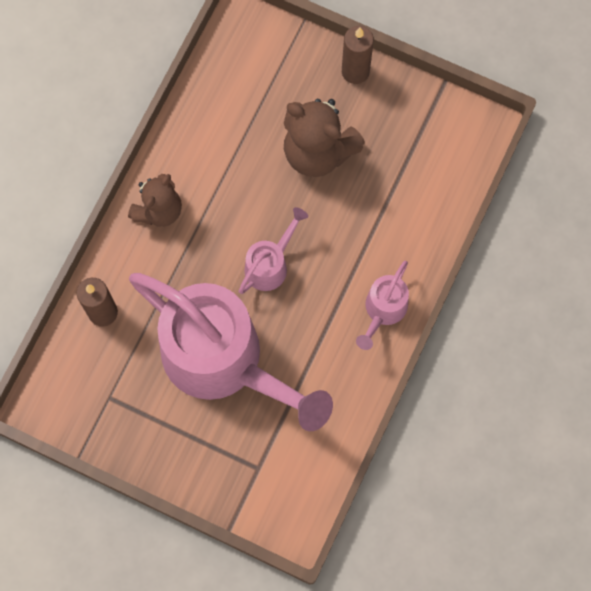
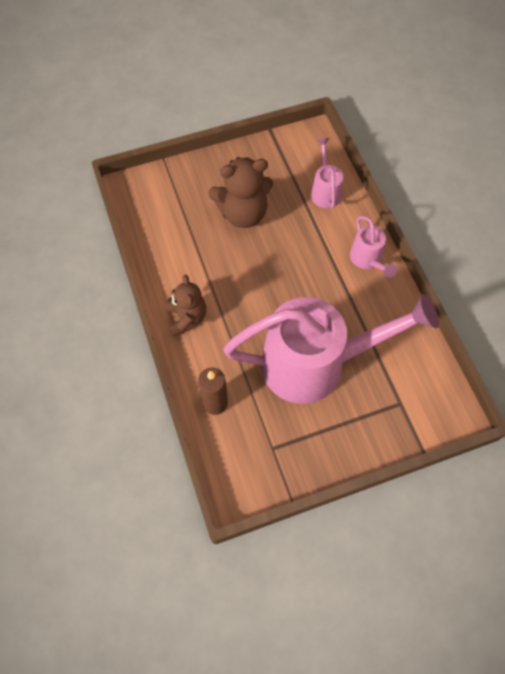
camera: 45 degrees left, 10 degrees down
pink watering can [239,207,308,294] -> pink watering can moved to [311,138,344,208]
brown candle [342,26,374,84] -> none

